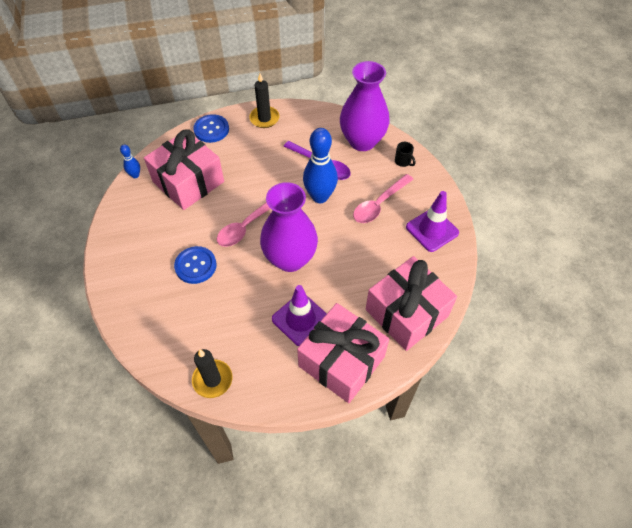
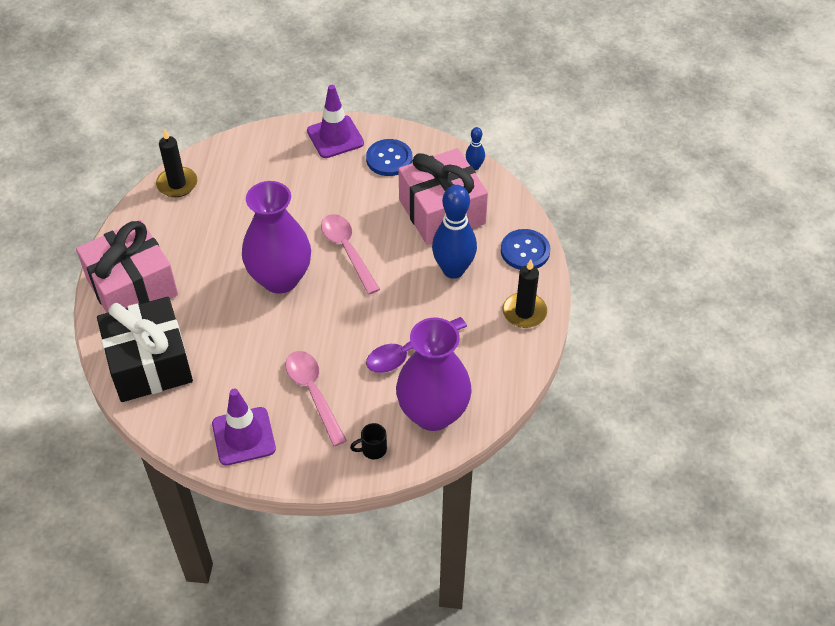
camera: 110 degrees right, 5 degrees down
blue button [174,246,217,284] -> blue button moved to [366,139,412,176]
purple traffic cone [272,285,327,346] -> purple traffic cone moved to [307,85,364,158]
blue bowling pin [303,128,338,203] -> blue bowling pin moved to [432,185,477,279]
pink gift [366,256,457,351] -> black gift [97,297,193,402]

